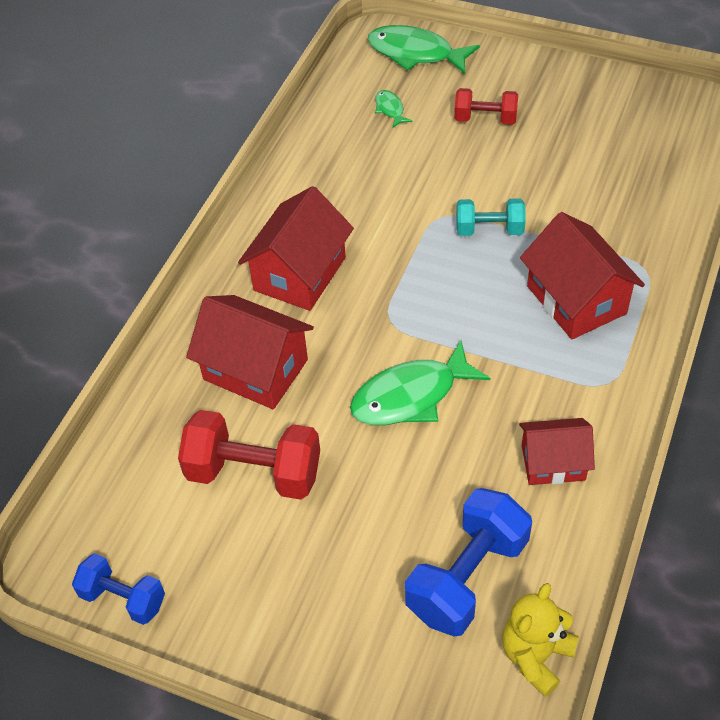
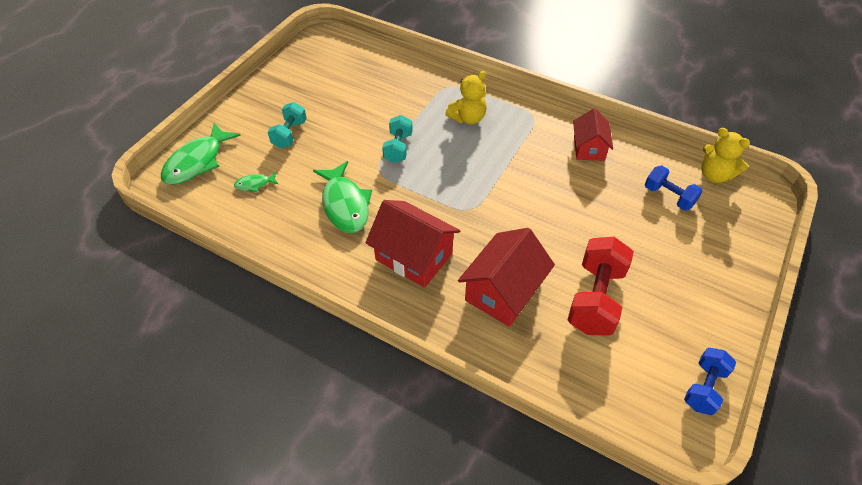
camera: 85 degrees left, 0 degrees up
green fish [350,341,490,425] -> green fish moved to [313,161,372,233]
blue dumbbell [405,488,532,637] -> blue dumbbell [645,165,702,211], size x0.61
red dumbbell [454,88,518,125] -> turquoise dumbbell [268,102,307,148]
red house [520,212,645,339] -> yellow teddy bear [445,71,487,124]

